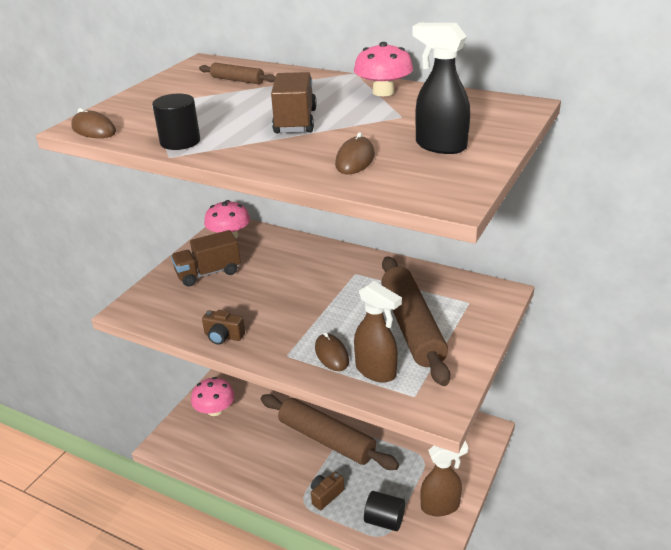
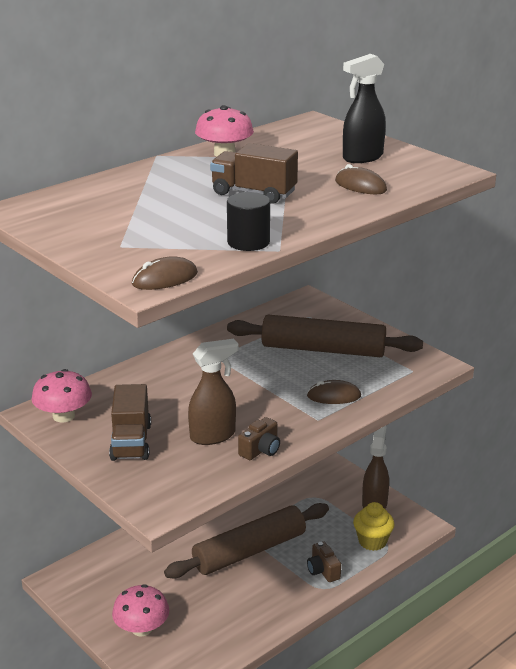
camera: 70 degrees left, 5 degrees down
brown rolling pin [199,63,275,84] -> none
brown spray bottle [354,281,402,383] -> brown spray bottle moved to [188,339,239,445]
black cylinder [364,491,405,531] -> yellow cupcake [353,502,394,551]

